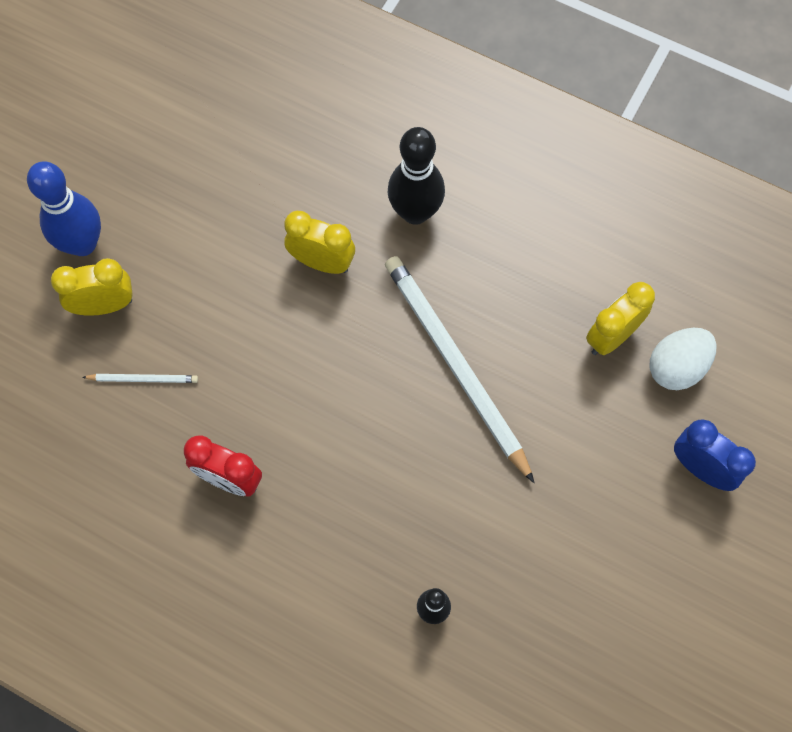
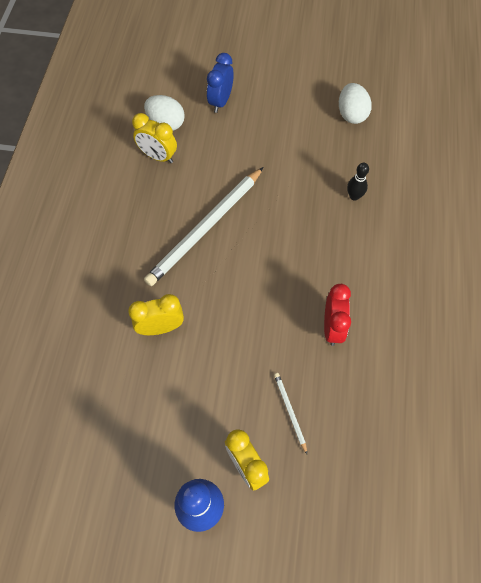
camera: 110 degrees left, 5 degrees down
yellow clock [284,211,355,274] -> yellow clock turned 75 degrees clockwise [128,294,184,335]
black bowling pin [388,127,445,225] -> none
none -> white egg [339,83,372,124]

